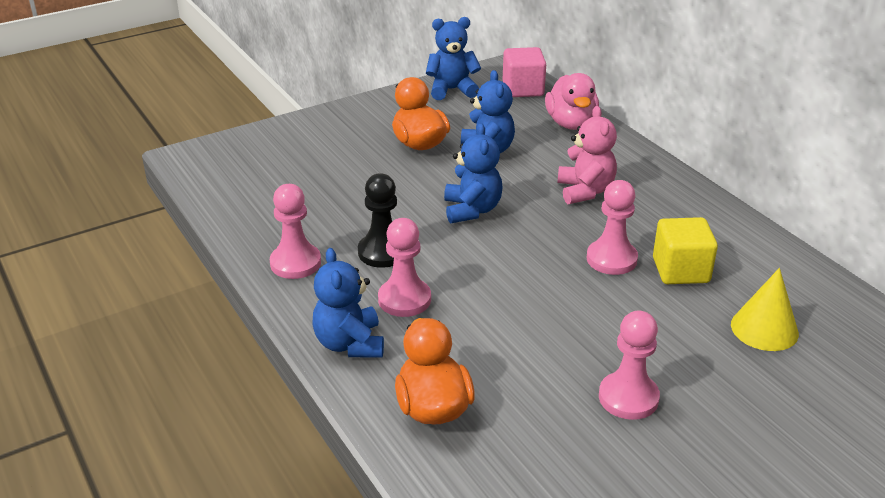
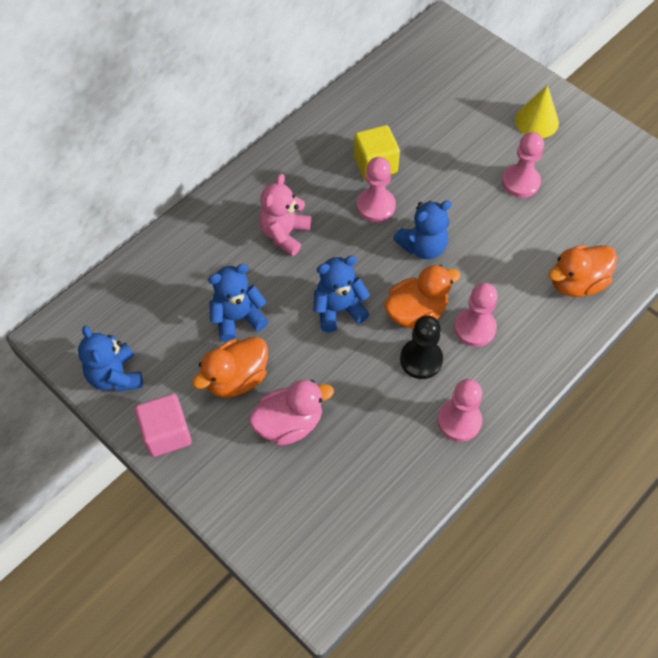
camera: 105 degrees left, 25 degrees up
blue teddy bear [312,248,384,358] -> blue teddy bear moved to [393,200,452,259]
pink cube [503,47,546,97] -> pink cube moved to [135,394,191,457]
pink duck [545,73,599,130] -> pink duck moved to [249,380,334,445]
pink teddy bear [557,106,617,204] -> pink teddy bear turned 45 degrees counterclockwise [259,174,311,256]
yellow cone [731,268,799,351] -> yellow cone moved to [515,85,559,138]
none -> orange duck [384,265,461,329]

